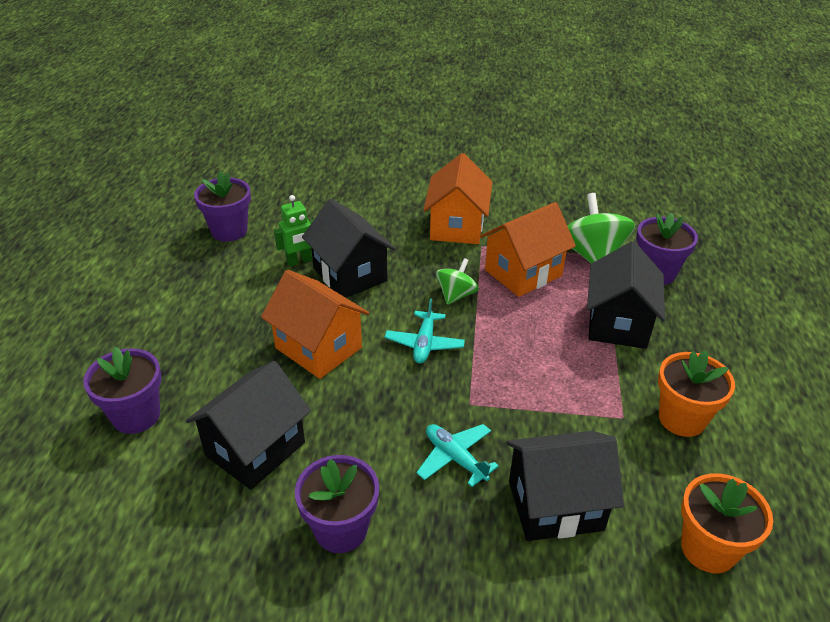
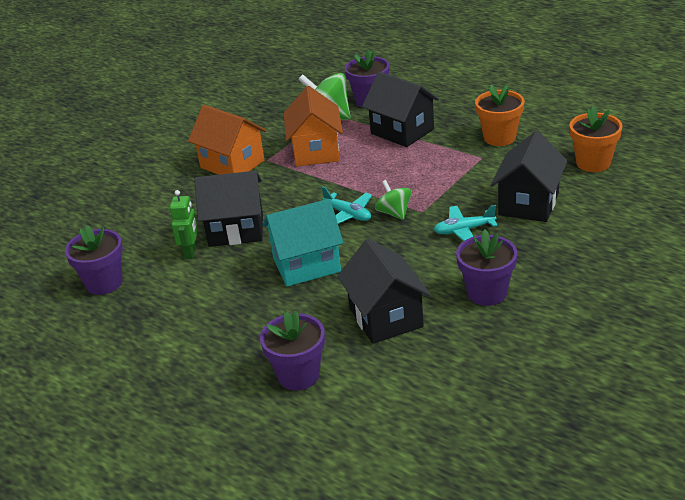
camera: 55 degrees left, 5 degrees down
orange house [261,270,369,379] -> turquoise house [263,199,343,287]
green spinning top [436,258,479,305] -> green spinning top moved to [375,180,412,220]

